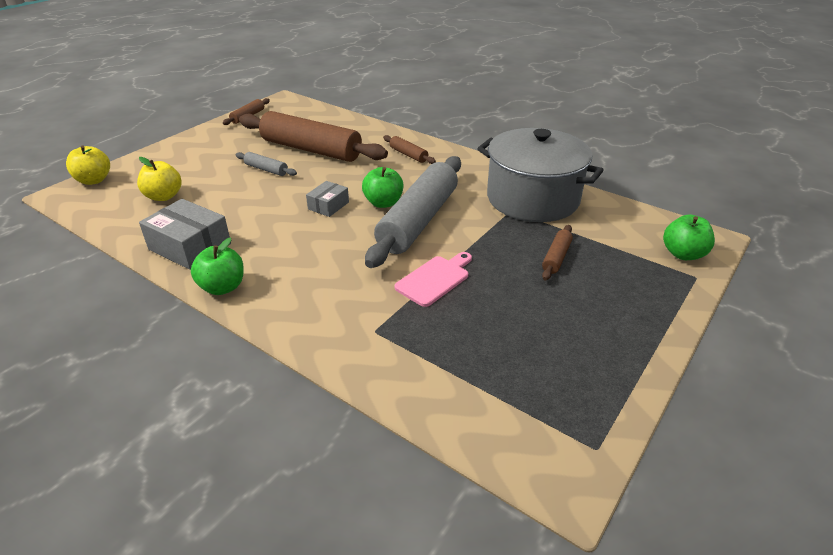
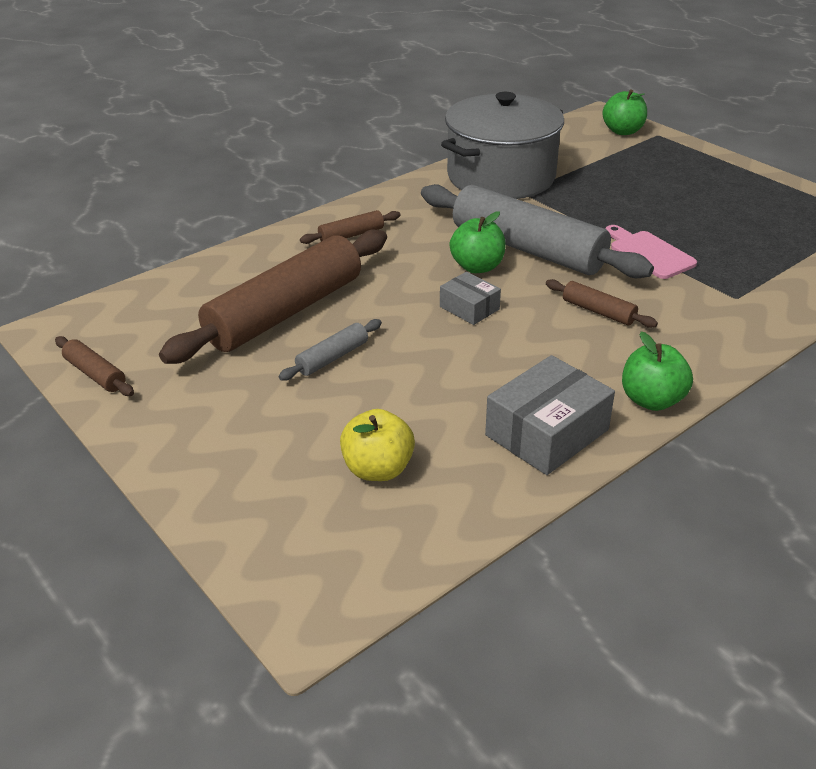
camera: 75 degrees left, 0 degrees up
yellow apple [66,145,110,185] -> none
brown rolling pin [542,225,573,280] -> brown rolling pin moved to [546,279,658,328]

